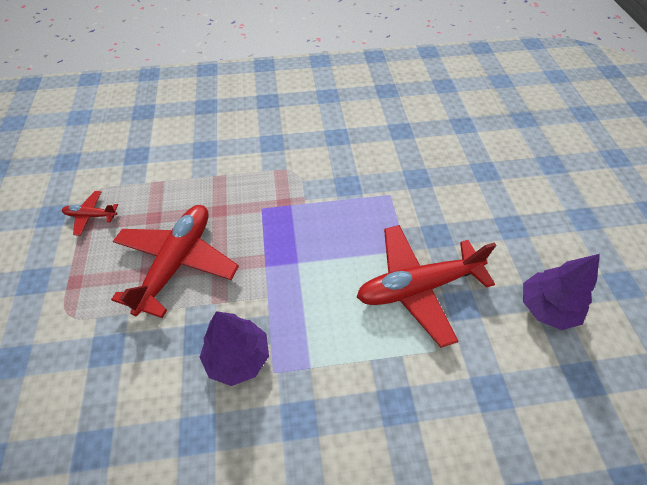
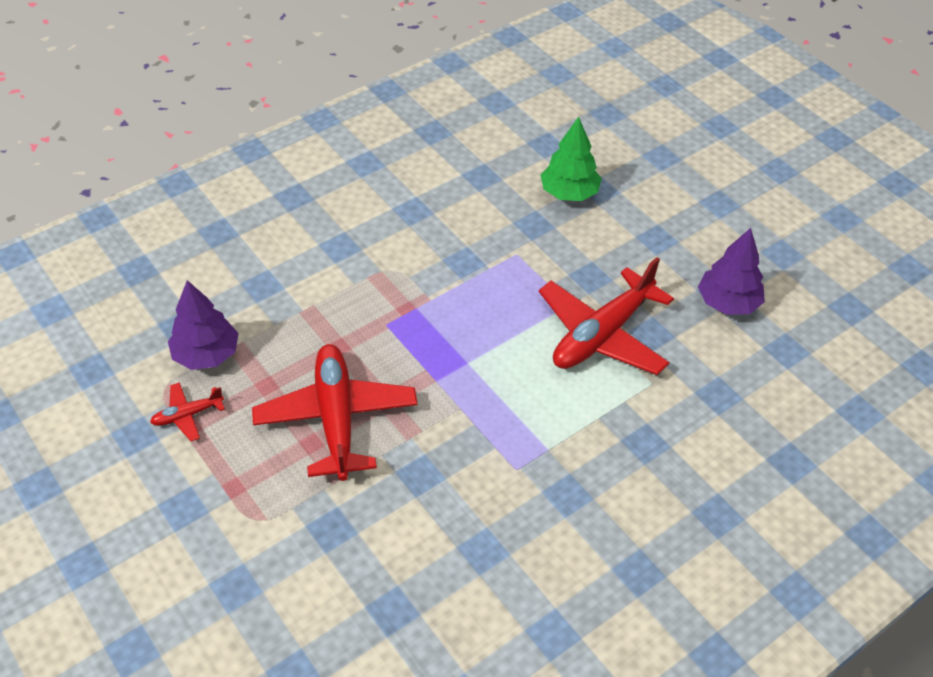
camera: 30 degrees left, 5 degrees down
purple tree [200,311,269,386] -> purple tree moved to [168,280,239,370]
none -> green tree [541,117,602,201]

